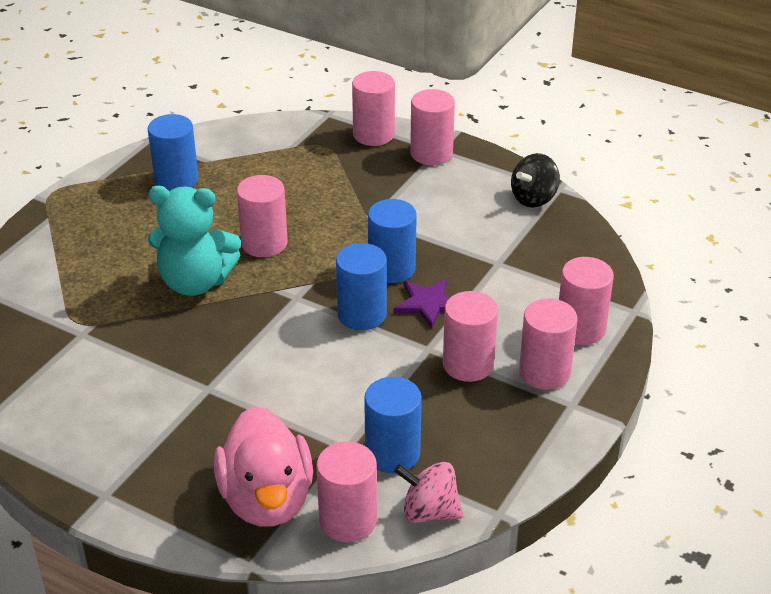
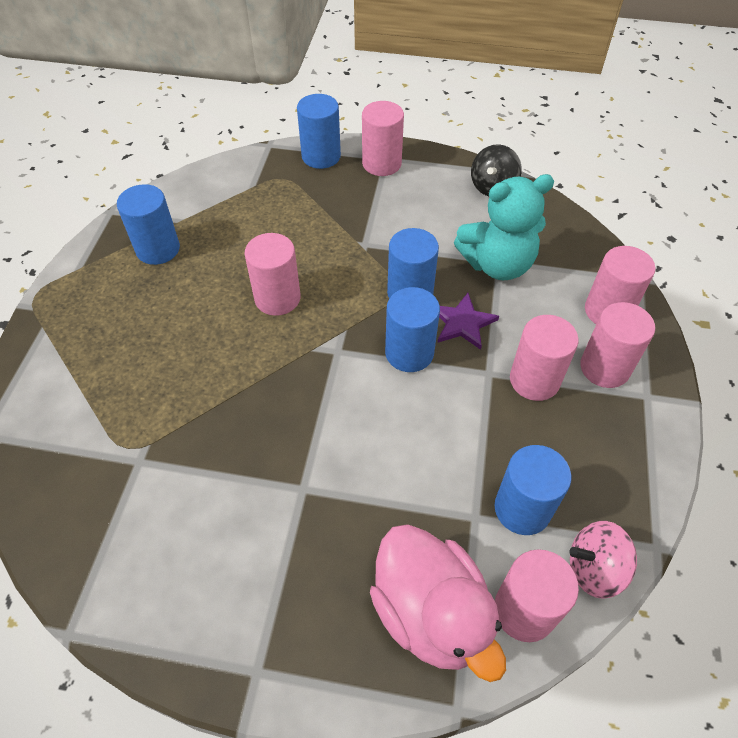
camera: 20 degrees left, 15 degrees up
turquoise teddy bear [148,186,241,296] -> turquoise teddy bear moved to [454,174,554,280]
pink cylinder [352,71,395,146] -> blue cylinder [297,94,341,169]

